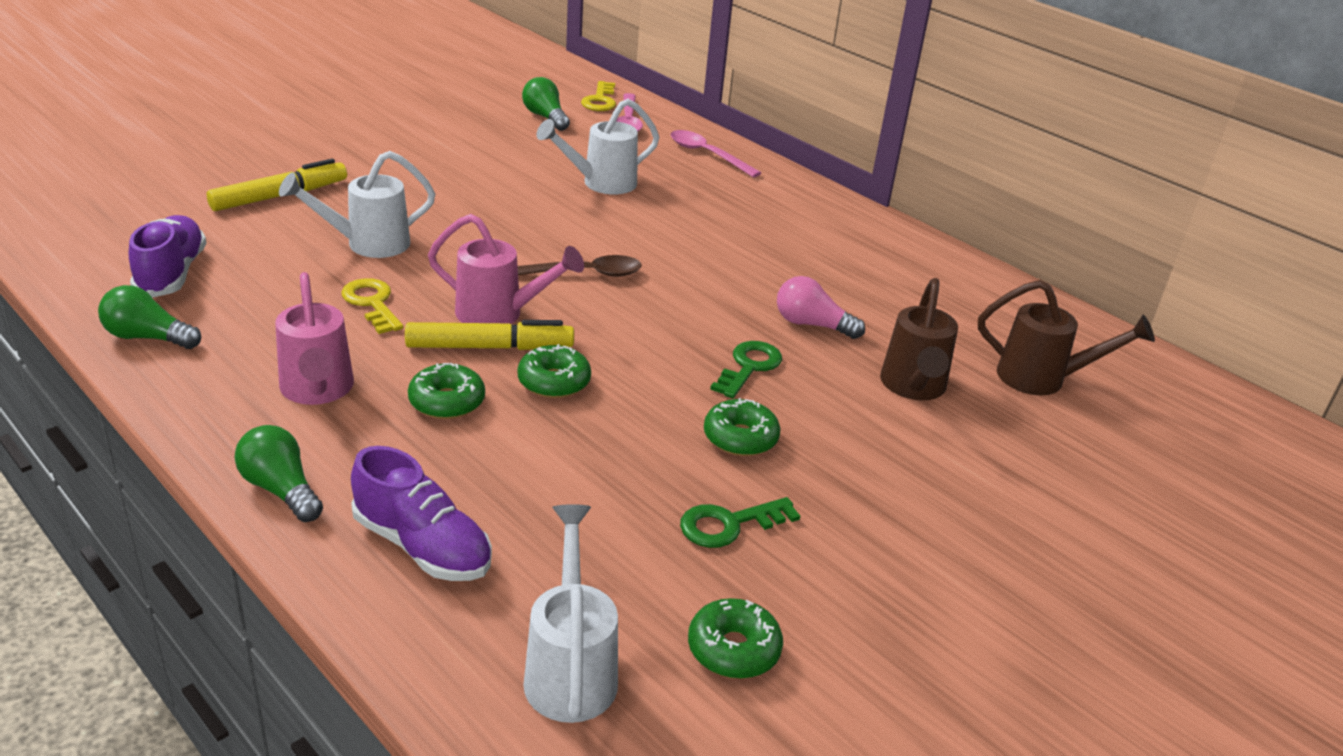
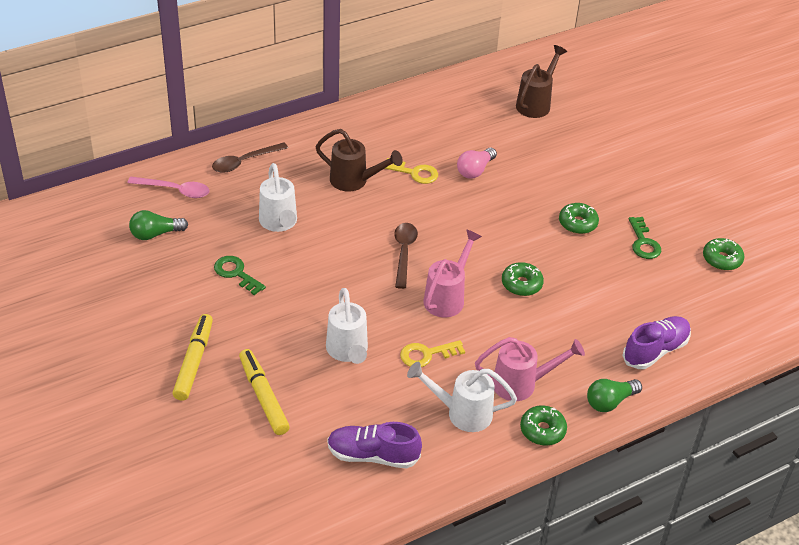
camera: 75 degrees left, 10 degrees up
green light bulb [98,285,201,349] -> none
yellow marker [405,320,574,350] -> yellow marker moved to [173,314,213,401]
green donut [408,363,485,419] -> green donut moved to [520,405,567,446]
white watering can [524,504,618,723] -> white watering can moved to [407,362,517,432]
yellow key [581,81,616,111] -> yellow key moved to [384,158,438,184]
pink spoon [670,130,761,178] -> brown spoon [212,142,288,173]
green key [710,341,782,398] -> green key moved to [214,256,266,295]
brown watering can [880,278,958,400] -> brown watering can moved to [316,129,403,192]

